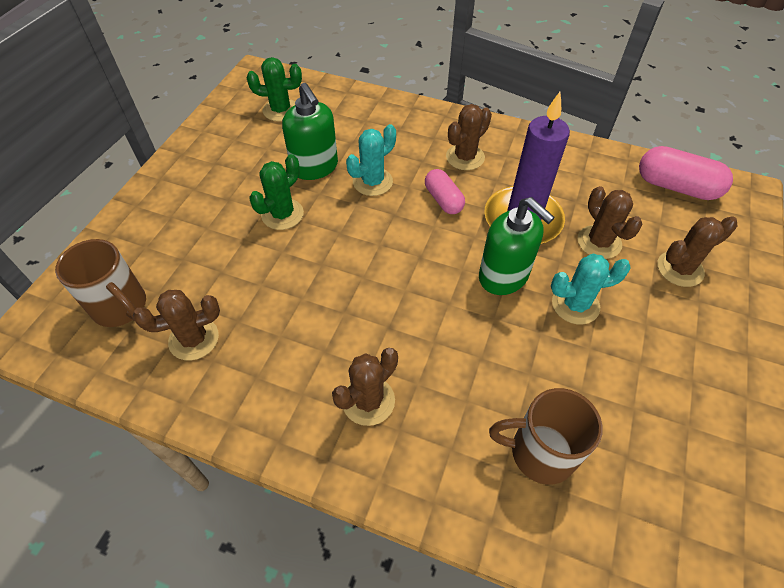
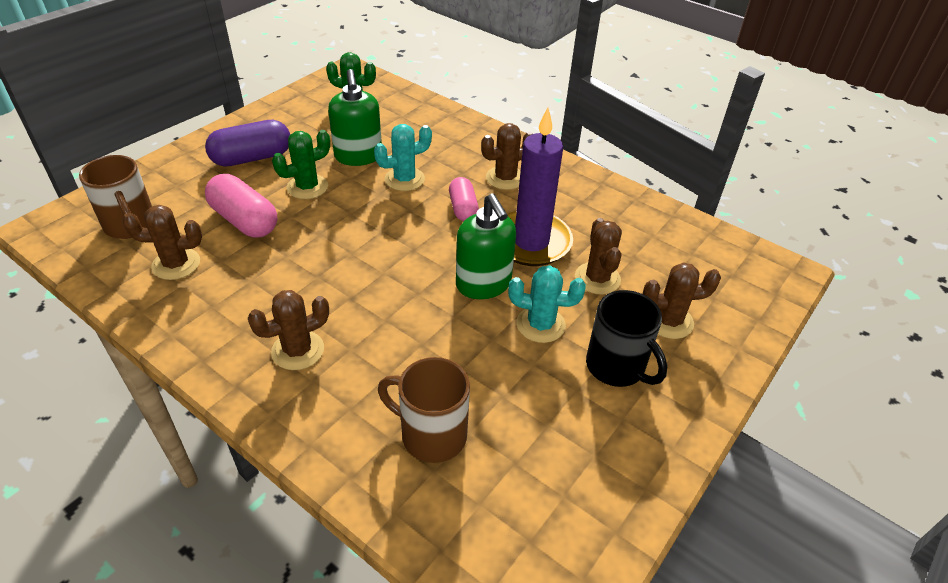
camera: 15 degrees right, 10 degrees down
pink capsule [639,146,733,200] -> pink capsule moved to [205,174,277,238]
none -> purple capsule [205,120,290,167]
none -> black mug [586,290,667,387]

